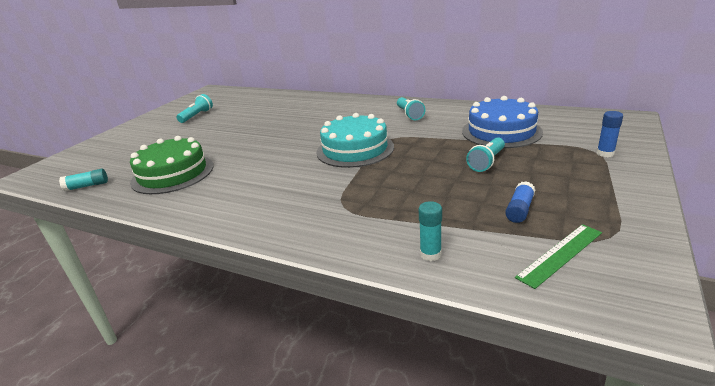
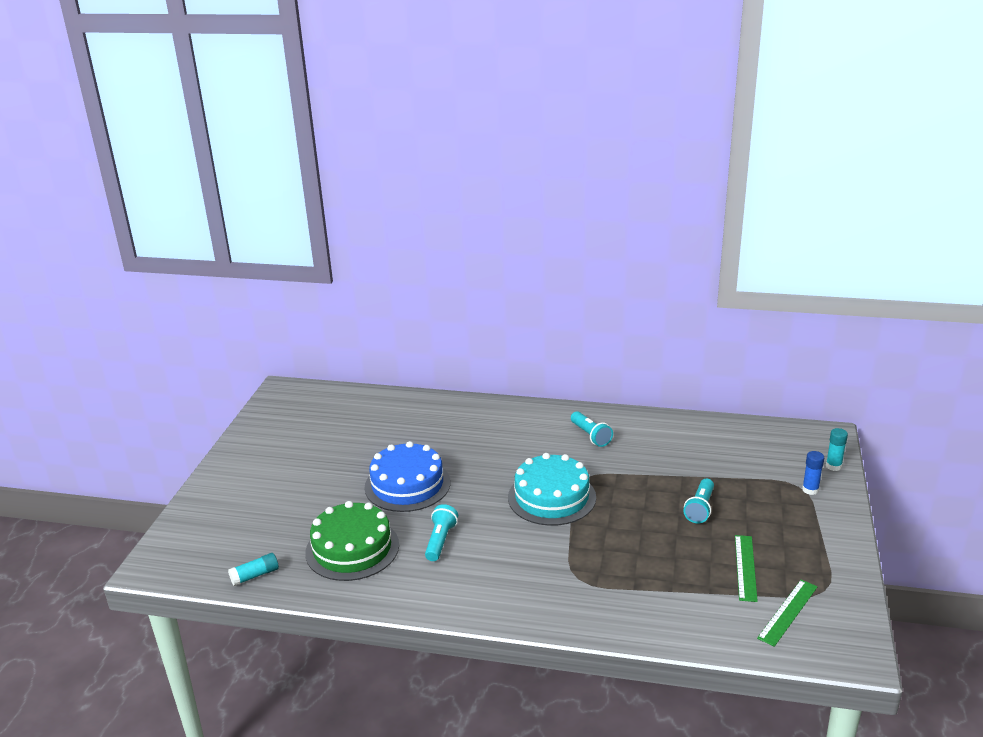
camera: 15 degrees left, 0 degrees up
turquoise flashlight [177,94,213,123] -> turquoise flashlight moved to [425,504,458,561]
turquoise glue stick [419,201,442,261] -> turquoise glue stick moved to [826,428,848,471]
blue cake [462,96,543,148] -> blue cake moved to [364,441,450,512]
blue glue stick [505,181,535,223] -> green ruler [735,535,758,602]

